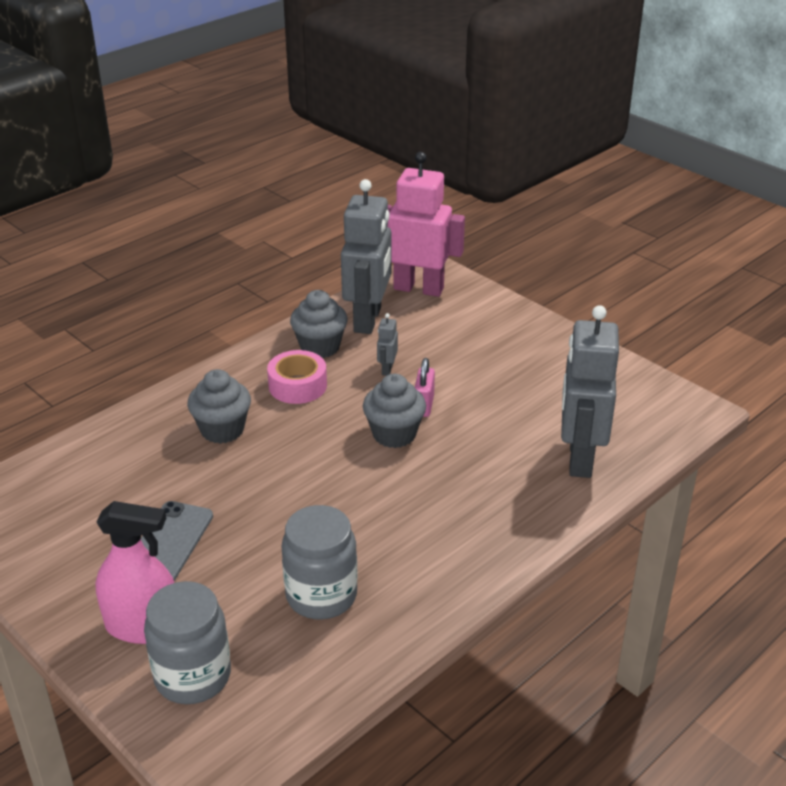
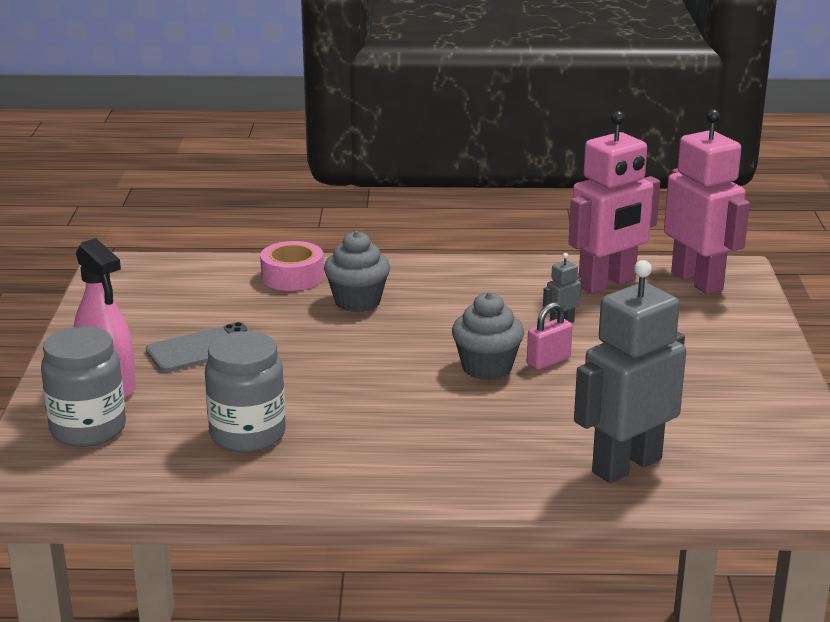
camera: 45 degrees right, 10 degrees down
pink tape [267,350,327,404] -> pink tape moved to [260,241,324,291]
grey cupcake [290,290,348,358] -> none
grey robot [341,179,391,334] -> pink robot [568,111,660,294]

